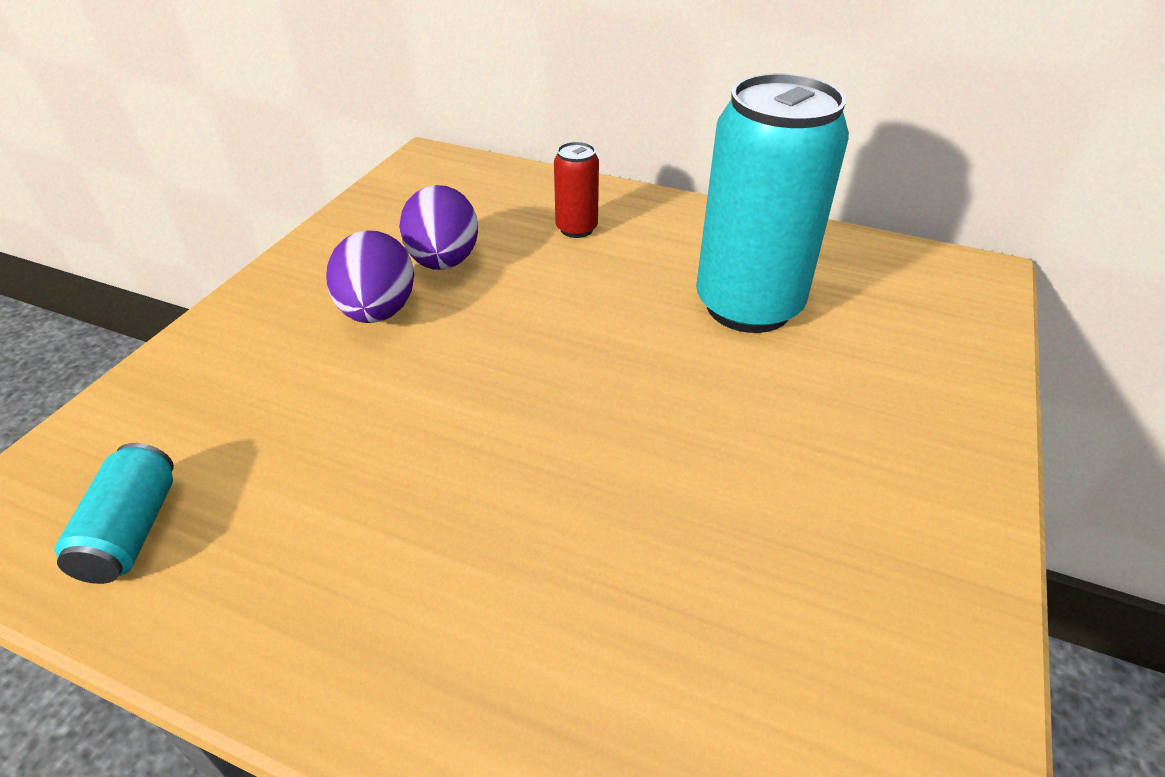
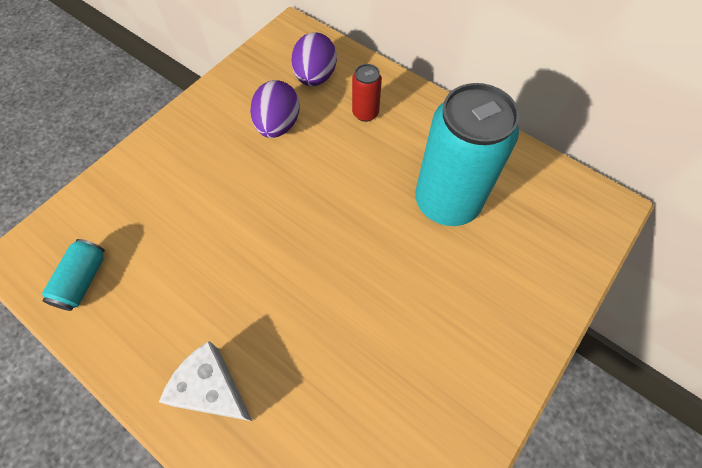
camera: 15 degrees right, 20 degrees up
purple egg [326,230,414,323] -> purple egg moved to [292,32,337,86]
none -> white cheese [159,341,252,421]

